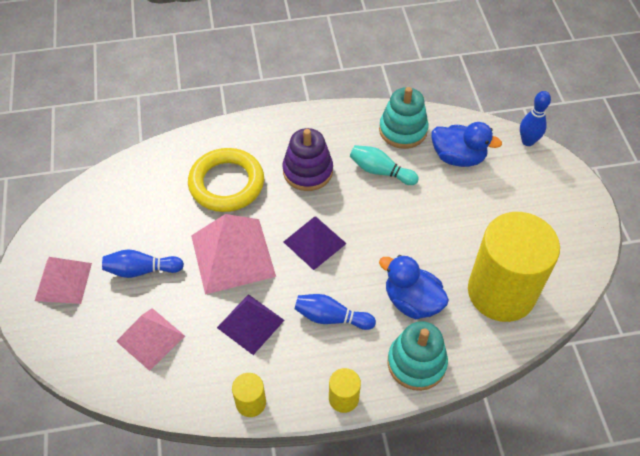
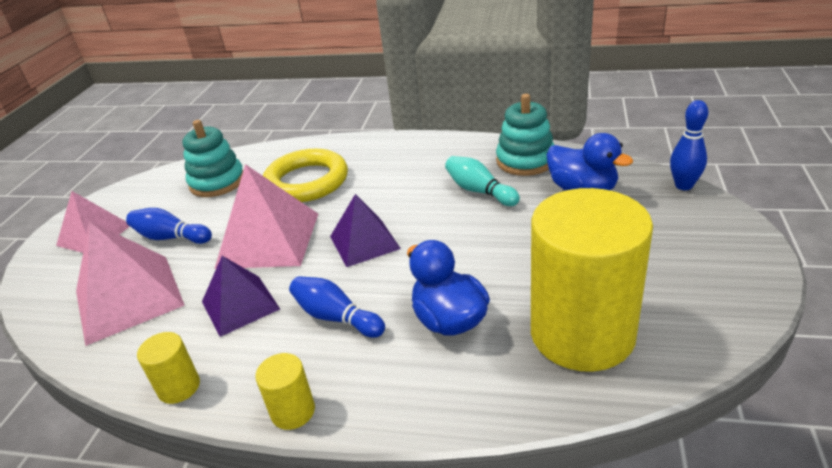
camera: 25 degrees right, 20 degrees down
pink pyramid [116,308,185,371] -> pink pyramid [76,221,185,346], size x1.56
purple stacking toy [283,128,333,191] -> none
turquoise stacking toy [388,321,448,391] -> turquoise stacking toy moved to [182,120,243,197]

